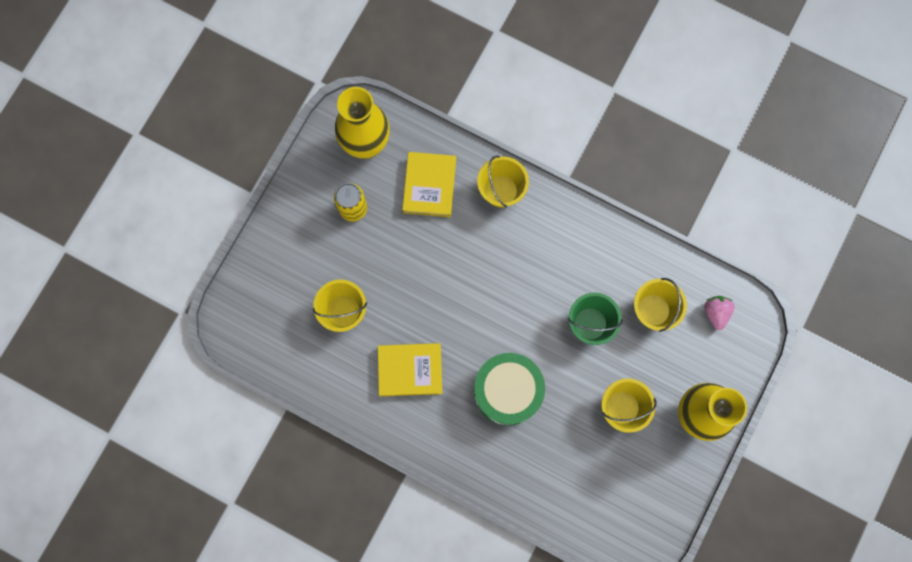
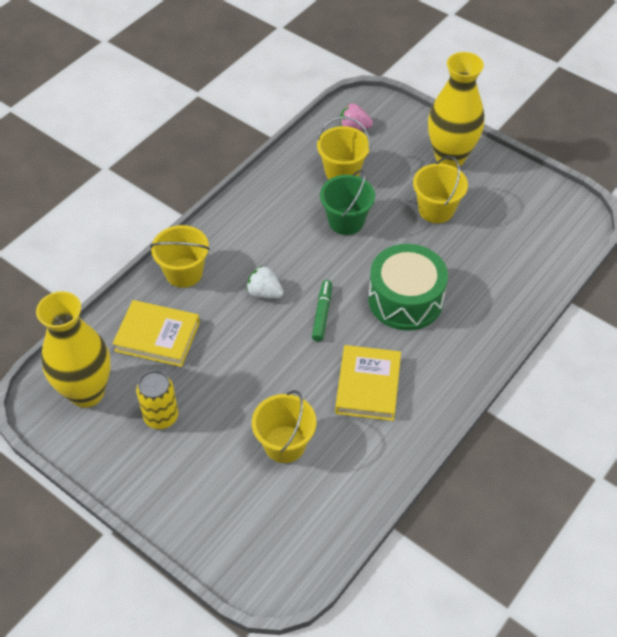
camera: 80 degrees left, 25 degrees down
none -> white strawberry [246,265,283,299]
none -> green marker [312,280,332,341]

